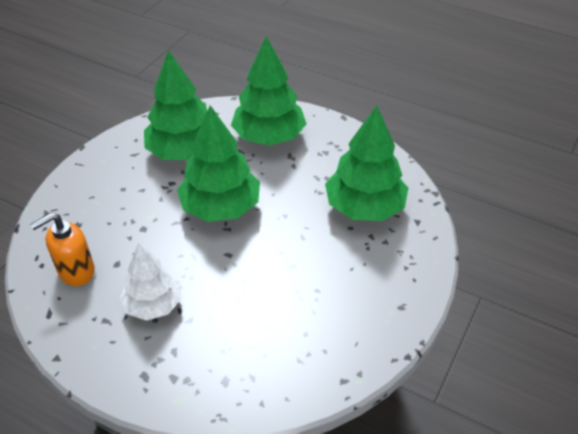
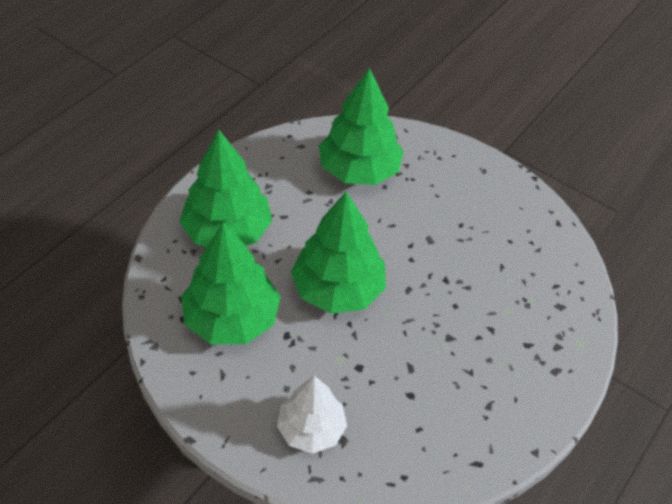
camera: 85 degrees left, 5 degrees up
orange soap dispenser [30,213,95,286] -> none
white tree [120,243,181,321] -> white tree moved to [277,376,347,454]

